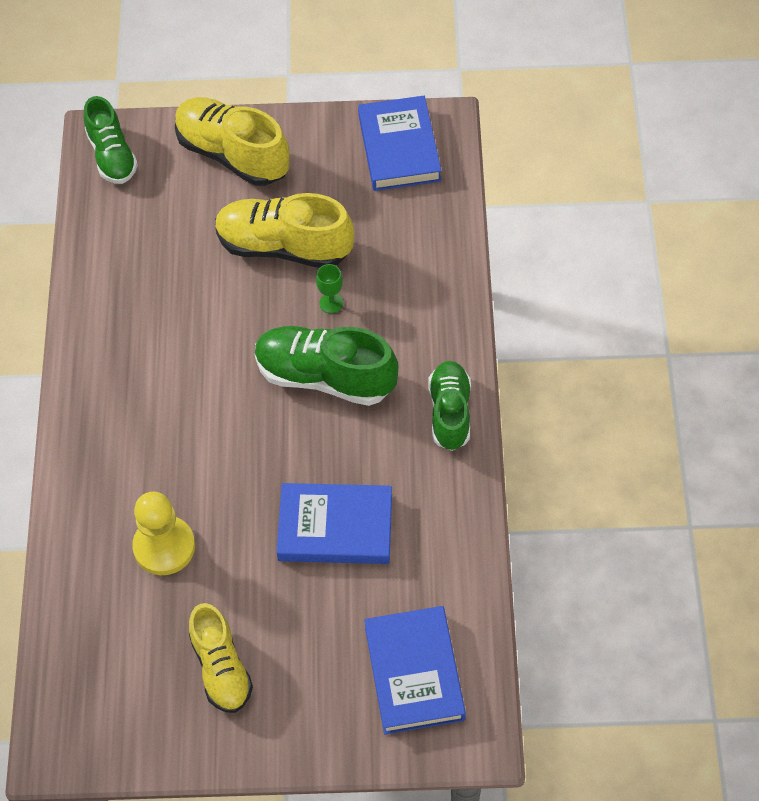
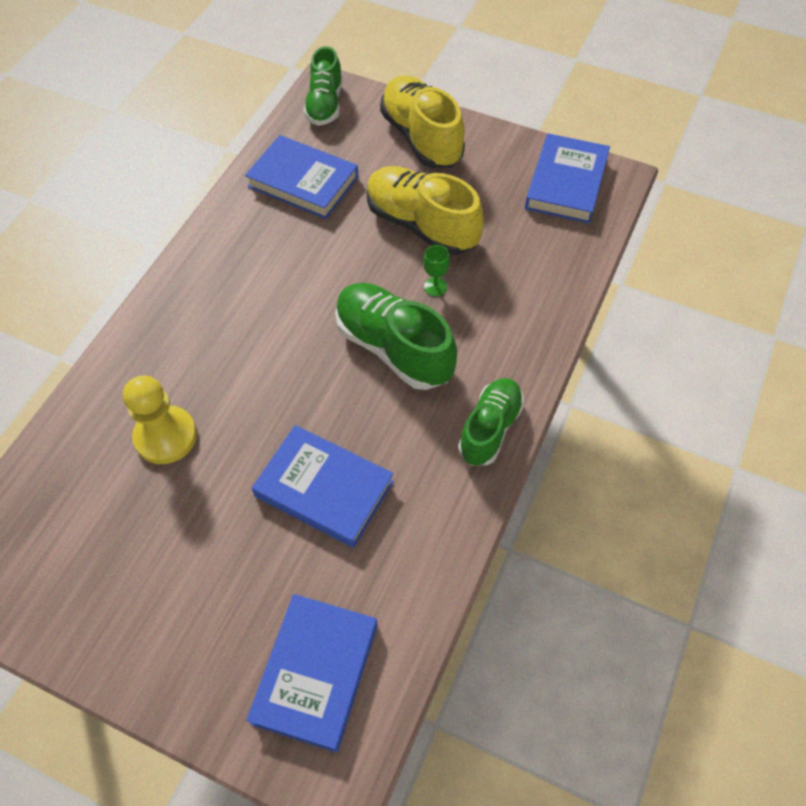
camera: 25 degrees right, 0 degrees up
yellow shoe [189,603,253,713] -> none
none -> blue book [245,135,359,219]

